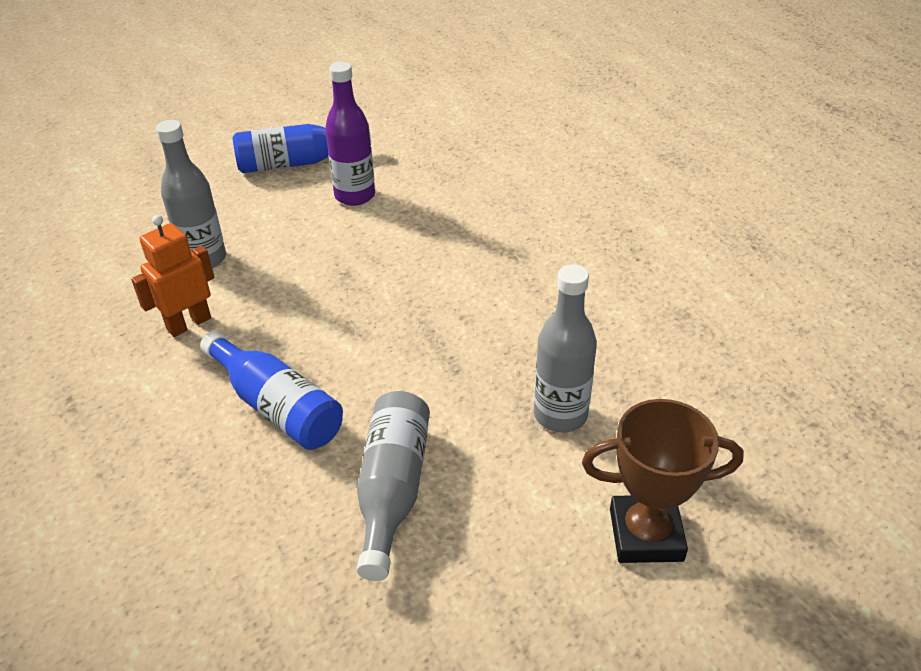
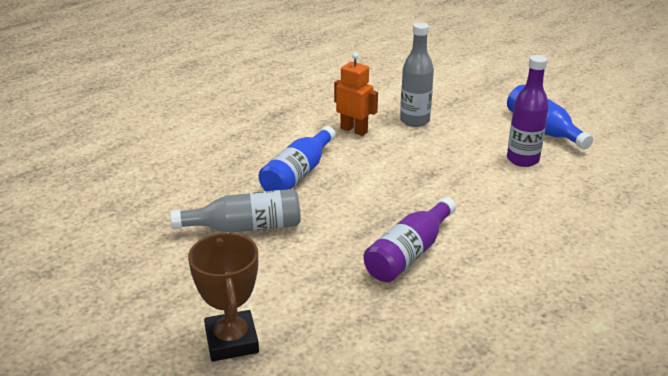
camera: 75 degrees right, 10 degrees down
grey bottle [534,264,597,433] -> none
none -> purple bottle [363,197,456,282]

